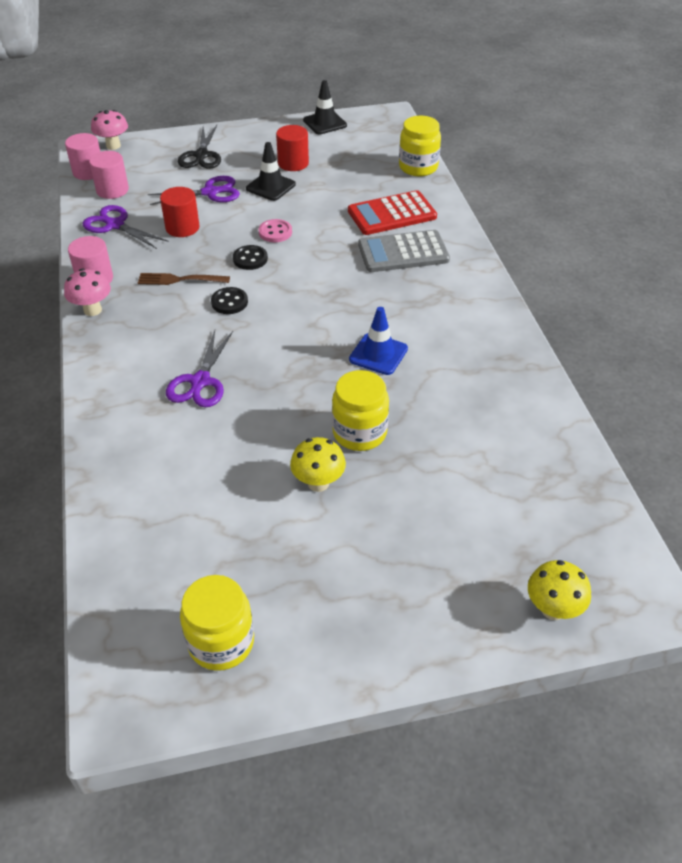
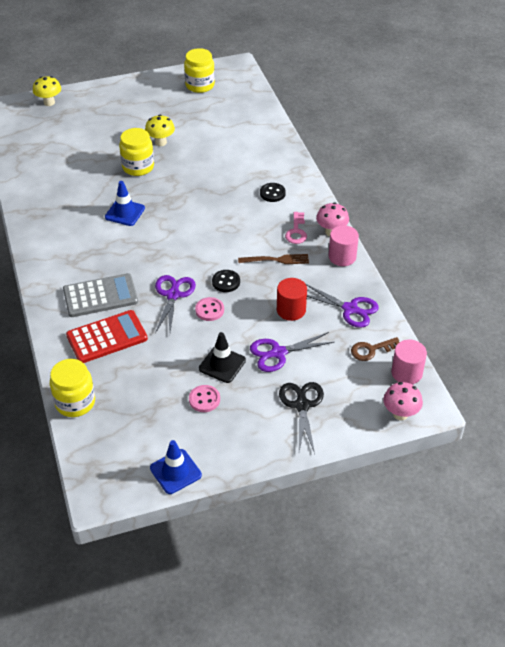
camera: 175 degrees right, 0 degrees up
pink cylinder [89,151,129,199] -> brown key [351,337,399,361]
purple scissors [166,330,233,407] -> purple scissors moved to [155,275,196,333]
black button [211,287,248,314] -> black button moved to [260,183,286,202]
red cylinder [276,125,309,171] -> pink button [189,385,220,412]
black traffic cone [303,80,347,134] -> blue traffic cone [150,440,202,494]
none -> pink key [285,212,307,244]

